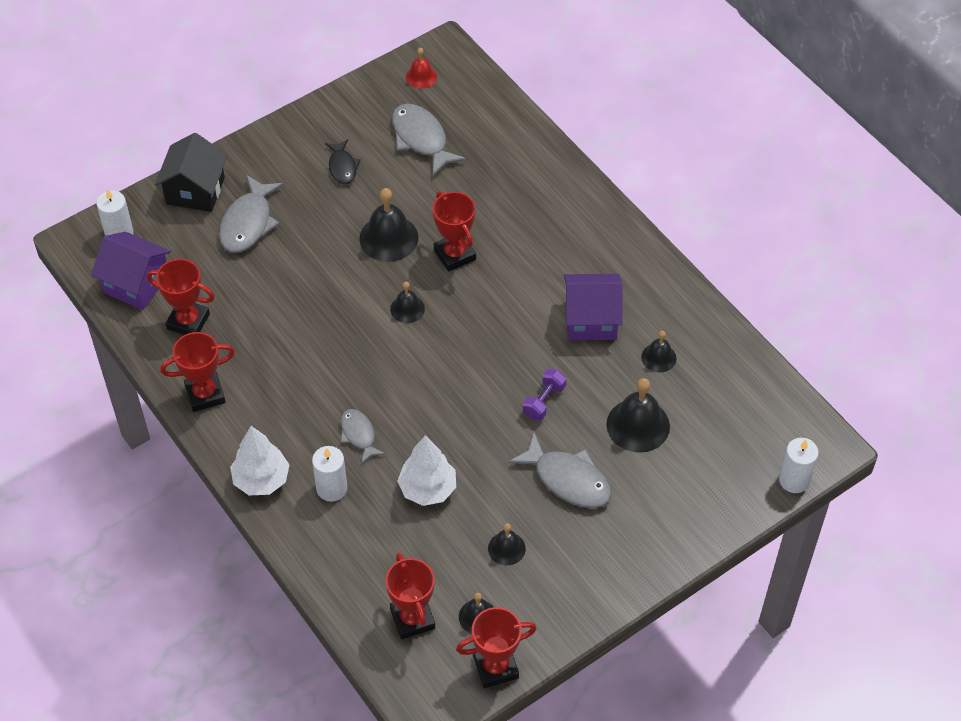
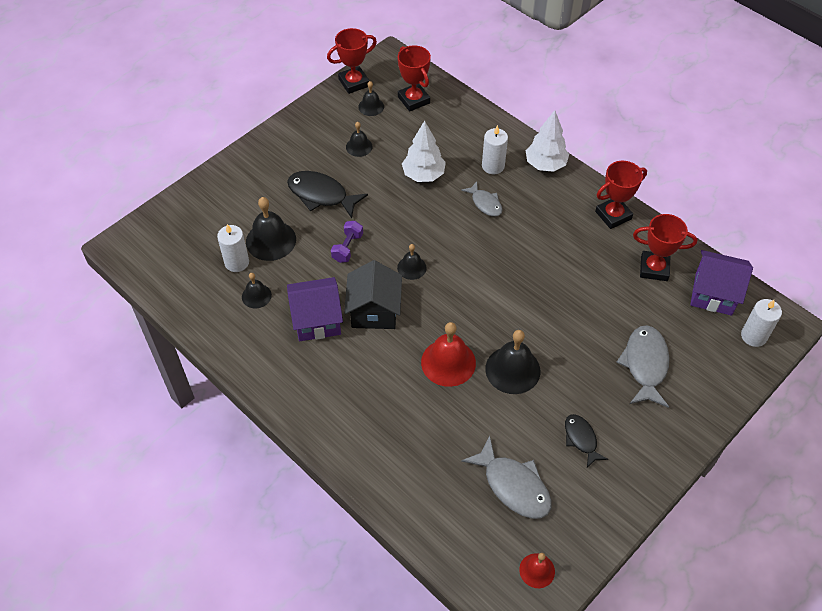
camera: 170 degrees right, 0 degrees up
black house [155,133,227,212] -> black house moved to [344,260,402,329]
black bell [390,282,425,323] -> black bell moved to [397,244,427,280]
red trophy [433,191,476,272] -> red bell [421,322,476,387]
grey fish [508,433,612,508] -> black fish [287,171,368,218]
white candle [779,438,819,493] -> white candle moved to [217,224,249,272]

